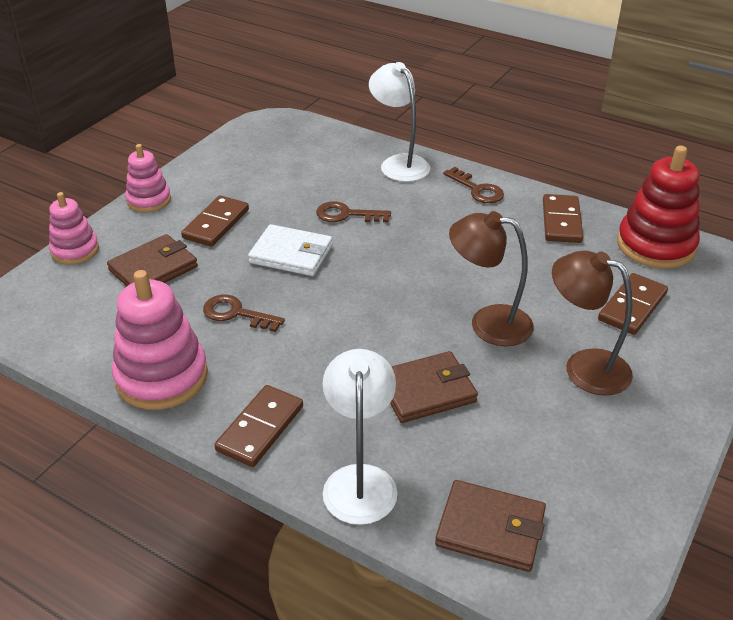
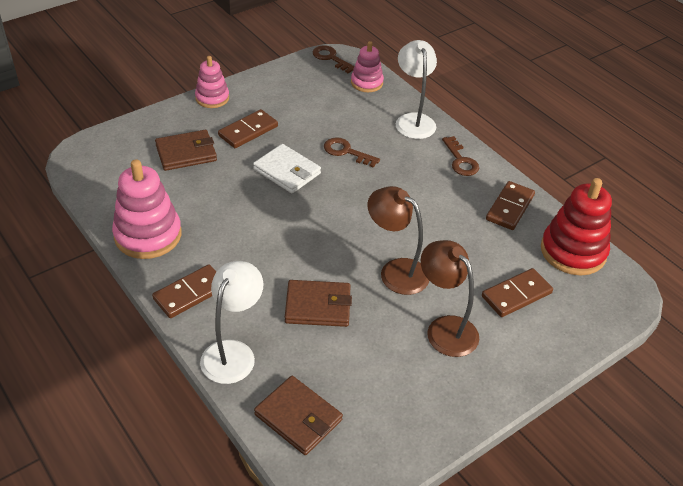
camera: 20 degrees right, 5 degrees up
pink stacking toy [49,192,99,265] -> pink stacking toy moved to [351,41,384,92]
brown key [203,295,285,332] -> brown key moved to [313,45,355,73]

